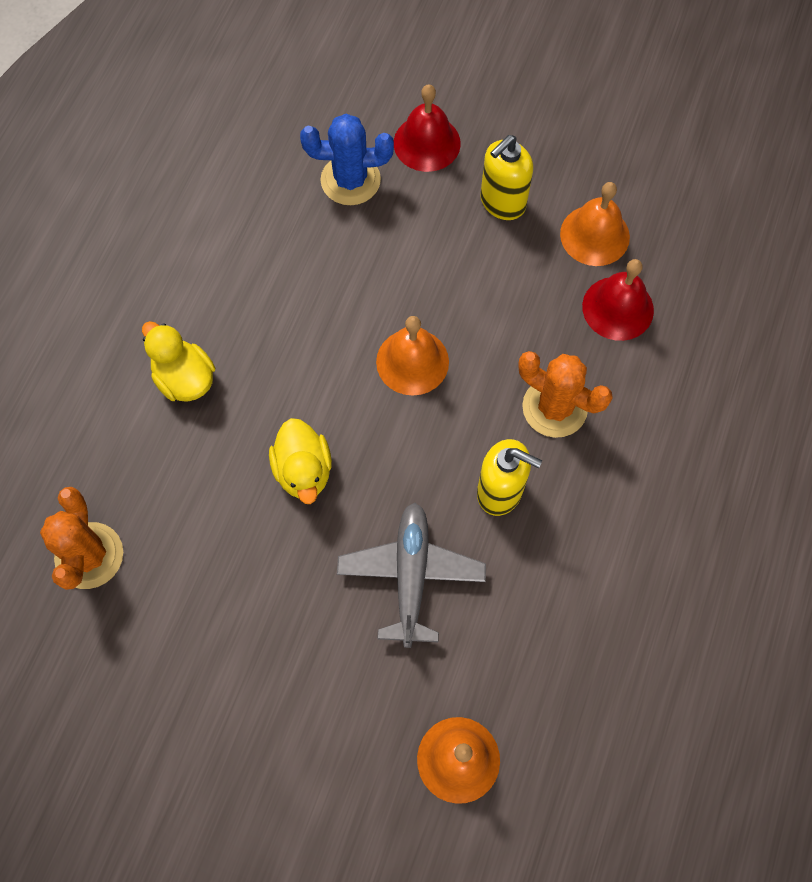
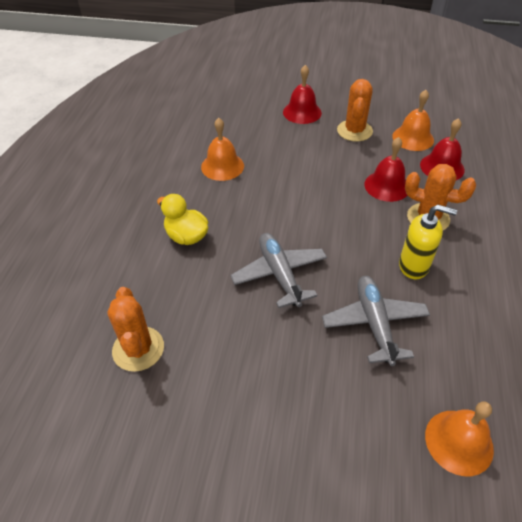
camera: 10 degrees left, 20 degrees down
yellow duck [269,418,332,504] -> grey plane [230,233,327,308]
blue cactus [300,114,394,205] -> none
orange bell [376,316,449,395] -> orange bell moved to [201,118,244,181]
yellow soap dispenser [480,135,533,220] -> orange cactus [337,79,373,142]
none -> red bell [364,137,407,202]

